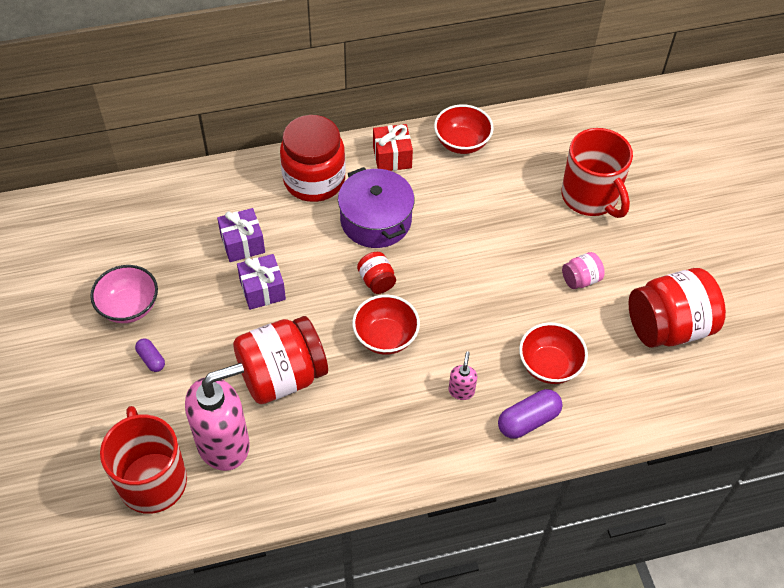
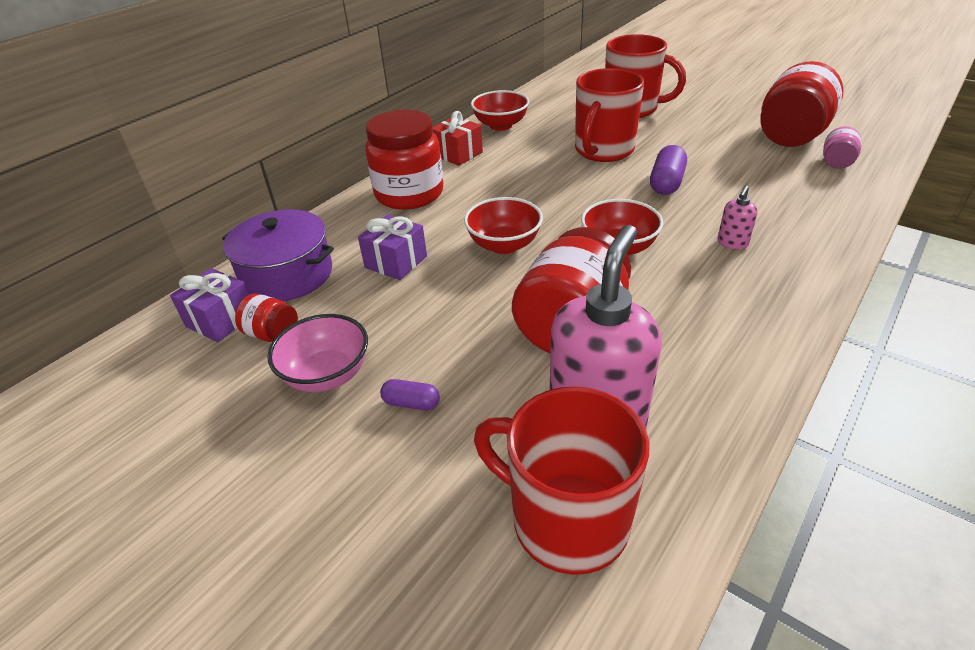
camera: 35 degrees left, 15 degrees down
purple gift [237,254,286,310] -> purple gift moved to [170,268,249,342]
purple pot [338,167,414,248] -> purple pot moved to [222,209,334,301]
red jar [357,252,396,294] -> red jar moved to [235,294,298,342]
pink soap dispenser [449,352,477,400] -> pink soap dispenser turned 120 degrees counterclockwise [717,185,758,250]
purple capsule [498,389,563,438] -> purple capsule moved to [650,145,687,195]
red bowl [519,323,588,384] -> red bowl moved to [464,197,543,254]
pink jar [562,252,605,289] -> pink jar moved to [823,126,862,169]
none -> red mug [575,68,644,162]

